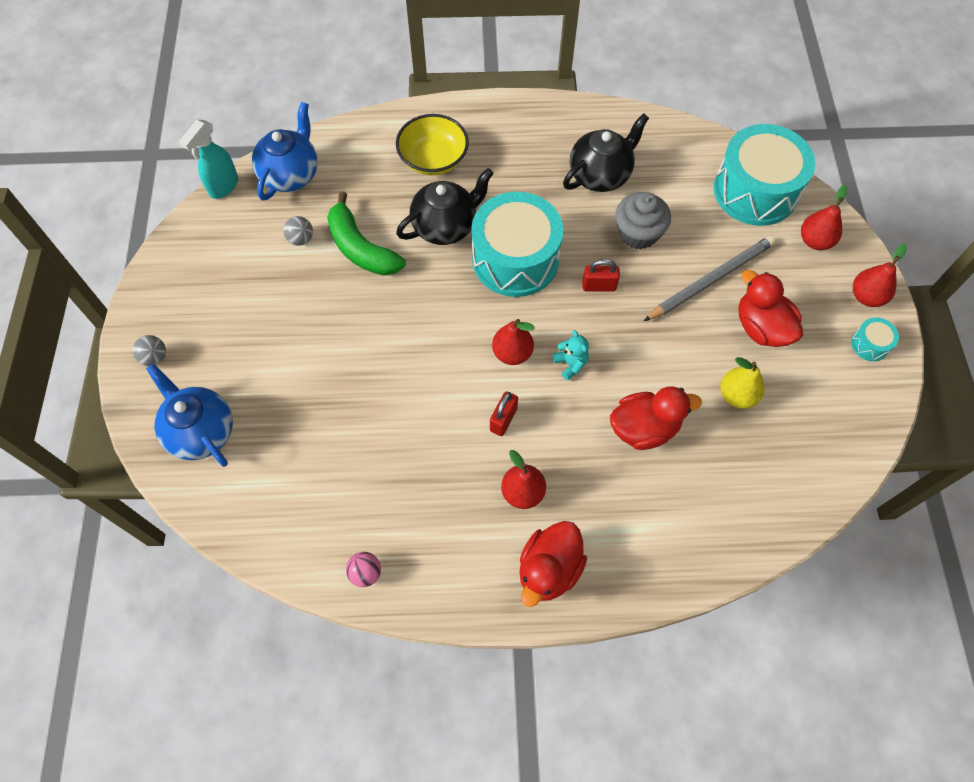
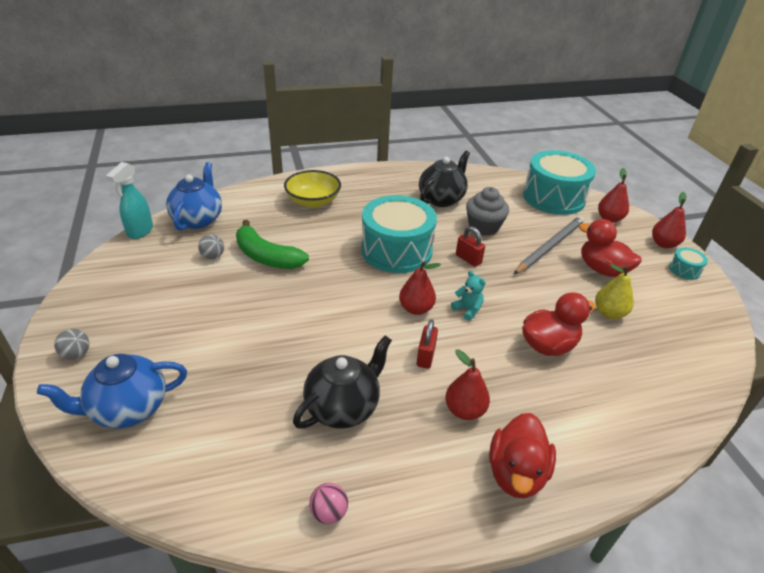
camera: 15 degrees left, 25 degrees down
blue teapot [146,363,233,467] -> blue teapot turned 60 degrees counterclockwise [37,354,187,429]
black teapot [396,168,494,245] -> black teapot moved to [293,335,392,429]
red padlock [582,259,620,292] -> red padlock turned 60 degrees clockwise [456,226,485,267]

